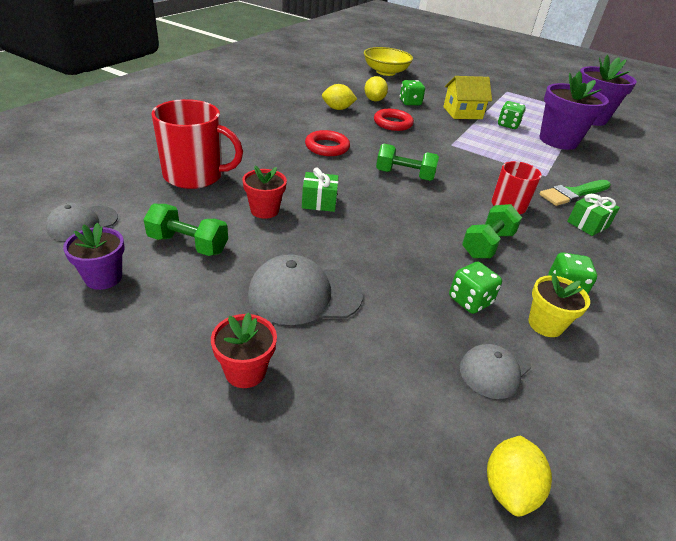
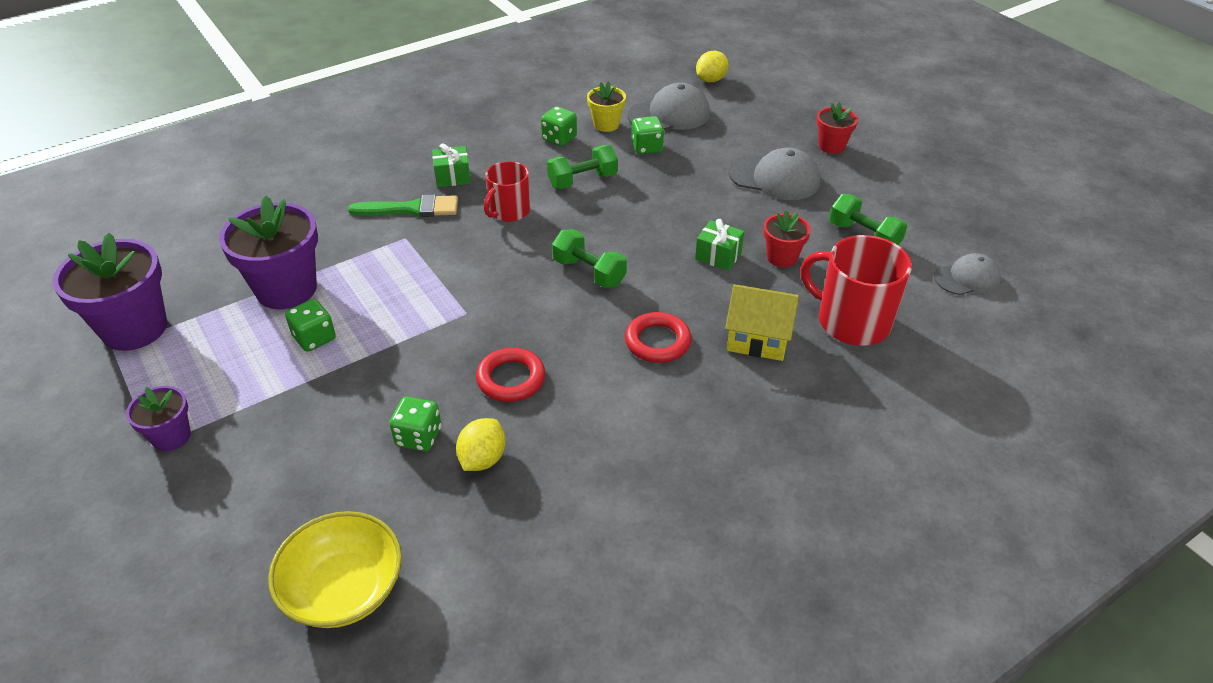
camera: 150 degrees left, 5 degrees up
purple flower pot [63,223,125,290] -> purple flower pot moved to [126,386,191,451]
yellow lemon [322,84,357,110] -> none
yellow house [443,76,492,119] -> yellow house moved to [725,284,799,361]
grey cap [460,338,531,399] -> grey cap [628,83,710,130], size x1.55

